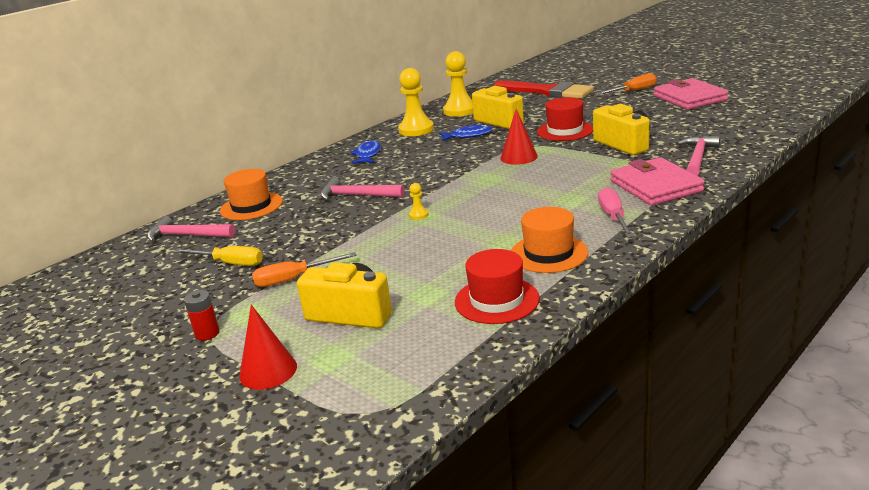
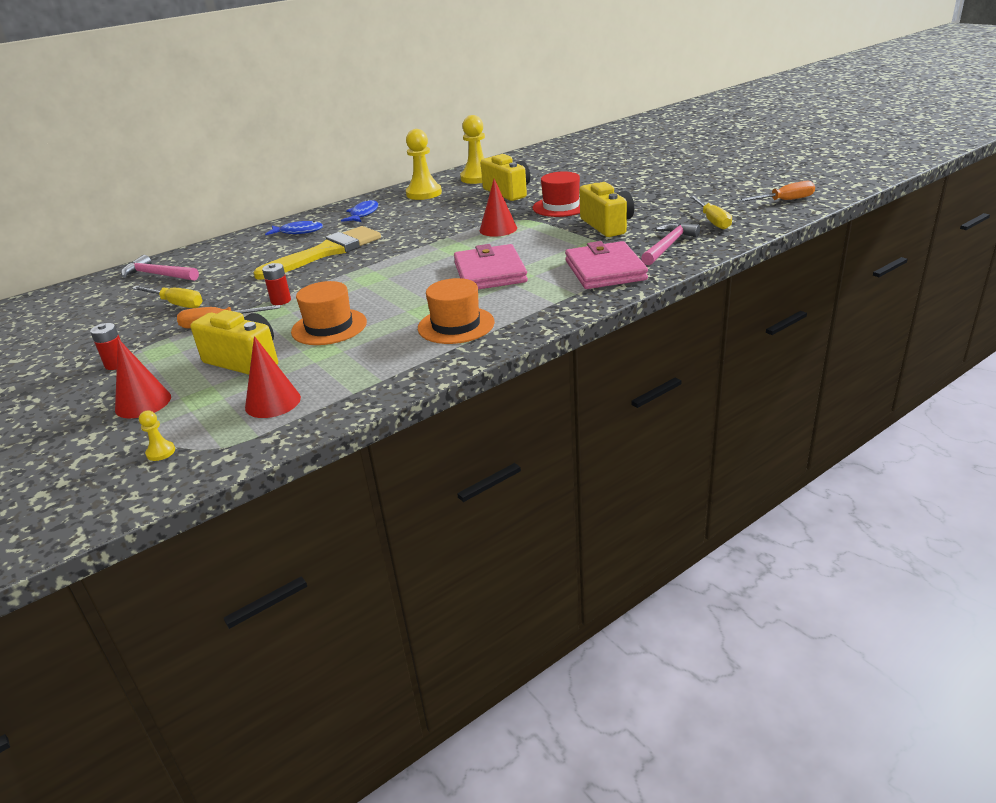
camera: 10 degrees right, 5 degrees up
orange hat [220,169,283,220] -> orange hat moved to [291,281,367,345]
pink hammer [321,177,405,201] -> yellow brush [253,226,381,280]
yellow pawn [409,183,428,220] -> yellow pawn moved to [139,411,175,461]
blue fish [439,124,492,141] -> blue fish moved to [265,221,323,235]
red hat [455,249,540,324] -> none
red brush [494,80,594,99] -> none
orange screwdriver [597,73,657,95] -> orange screwdriver moved to [737,181,815,202]
pink screwdriver [598,187,634,238] -> none
pink wallet [654,78,729,110] -> pink wallet moved to [454,244,528,289]
none -> red cone [245,336,301,418]
none -> red battery [262,263,291,305]
none -> yellow screwdriver [689,196,732,230]

